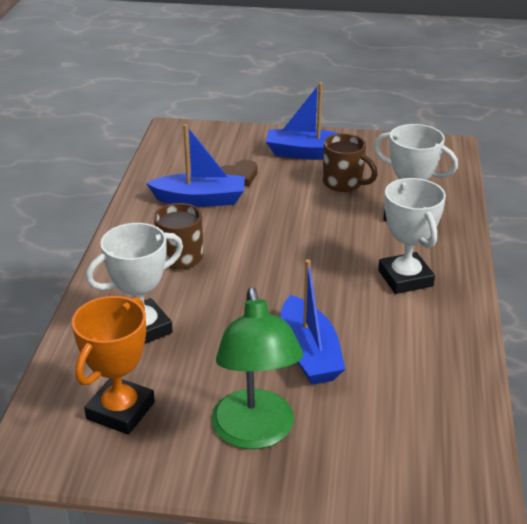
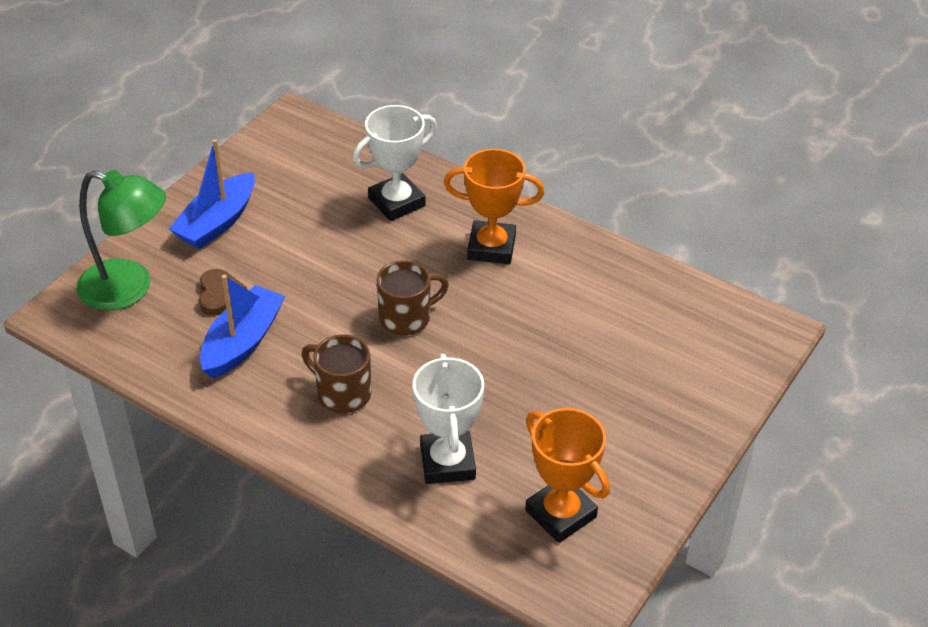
camera: 65 degrees left, 10 degrees up
green lamp [212,287,303,449] -> green lamp moved to [76,170,166,311]
blue boat [280,259,345,385] -> none
brown mug [323,134,378,192] -> brown mug moved to [377,260,449,335]
white trophy [378,178,446,294] -> orange trophy [444,149,545,264]

